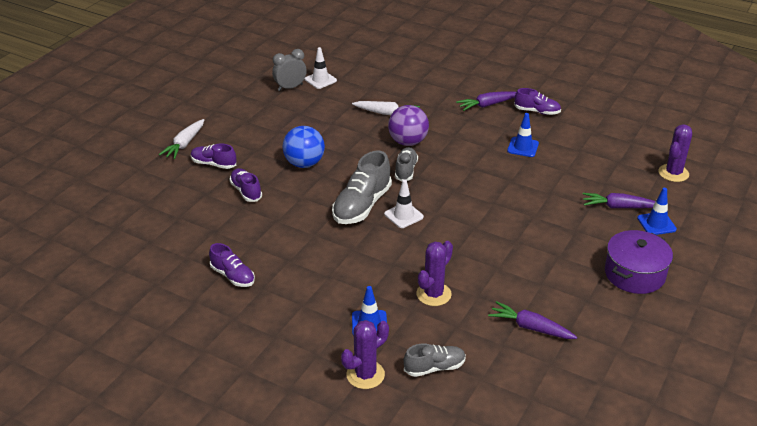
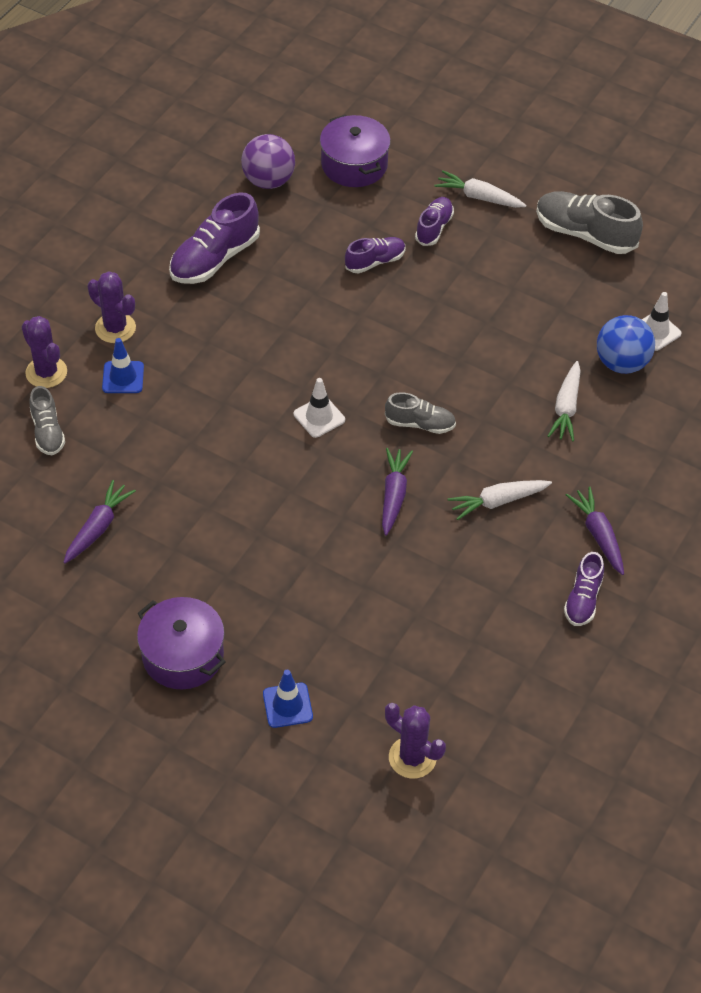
camera: 90 degrees right, 15 degrees up
purple shoe [209,243,255,287] -> purple shoe [169,192,260,284], size x1.68
grey clock [272,49,307,91] -> none
blue ball [282,126,325,168] -> blue ball moved to [597,315,655,374]
grey shoe [332,150,392,224] -> grey shoe moved to [536,191,643,254]
purple ball [388,105,429,146] -> purple ball moved to [241,134,295,189]
purple cactus [416,241,453,306] -> purple cactus moved to [88,271,136,343]
blue traffic cone [507,113,539,157] -> none
purple carrot [583,193,656,208] -> purple carrot moved to [382,448,413,536]
none -> purple pot [320,115,391,187]
none -> white carrot [448,480,552,520]

